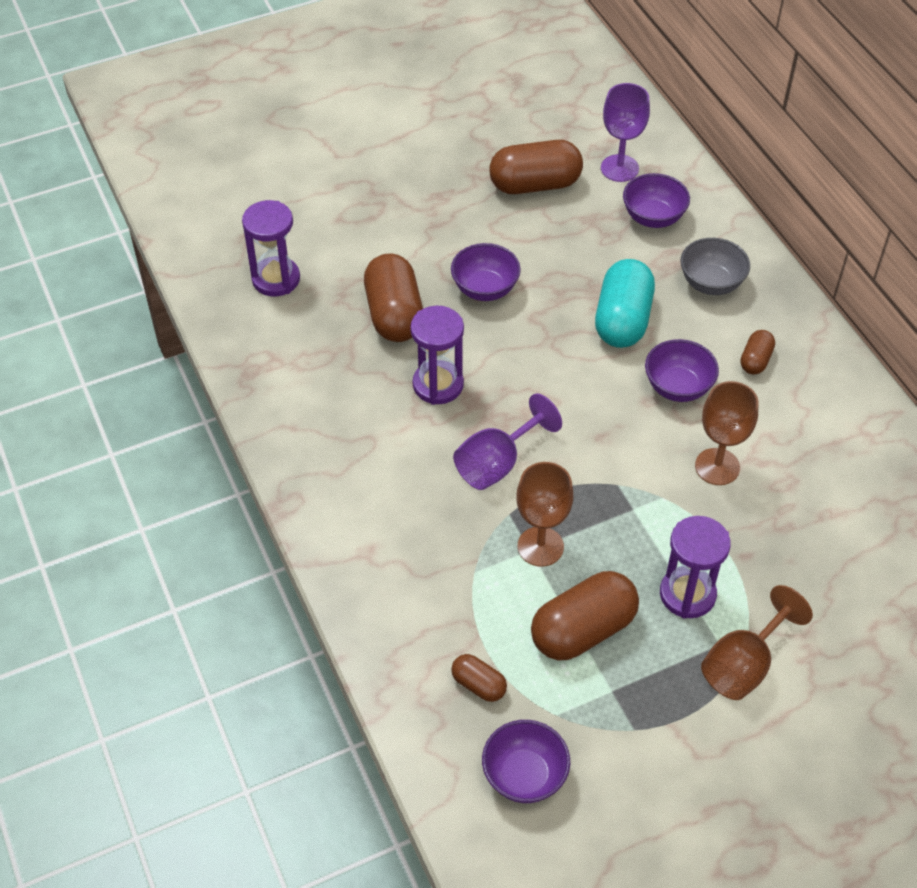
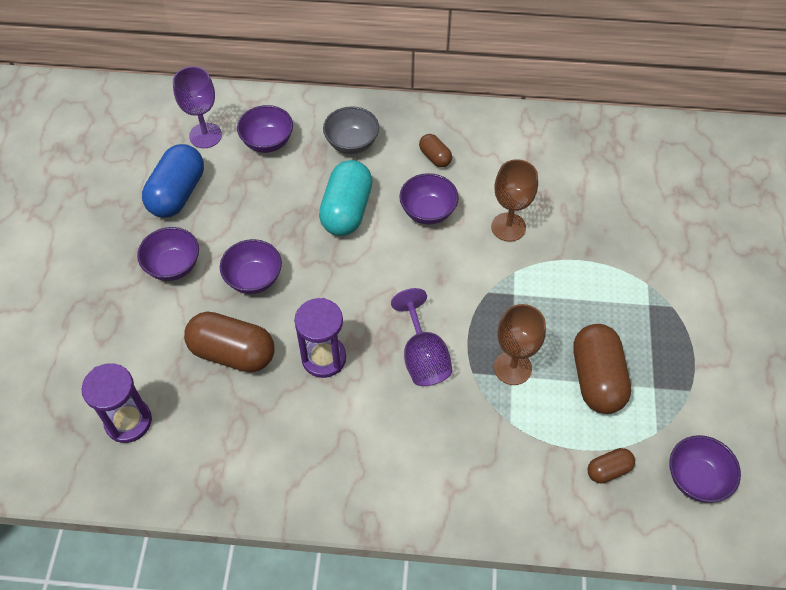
camera: 60 degrees left, 5 degrees up
brown capsule [489,140,583,194] -> blue capsule [142,144,204,218]
turquoise capsule [595,259,655,348] -> turquoise capsule turned 60 degrees clockwise [319,160,373,236]
purple hourglass [660,516,731,619] -> none
brown goblet [701,585,813,700] -> none
none -> purple bowl [137,227,199,281]

